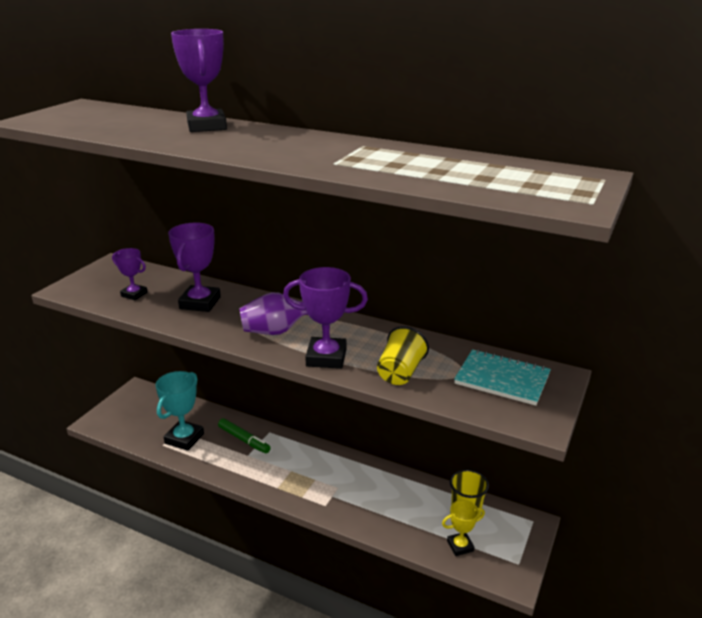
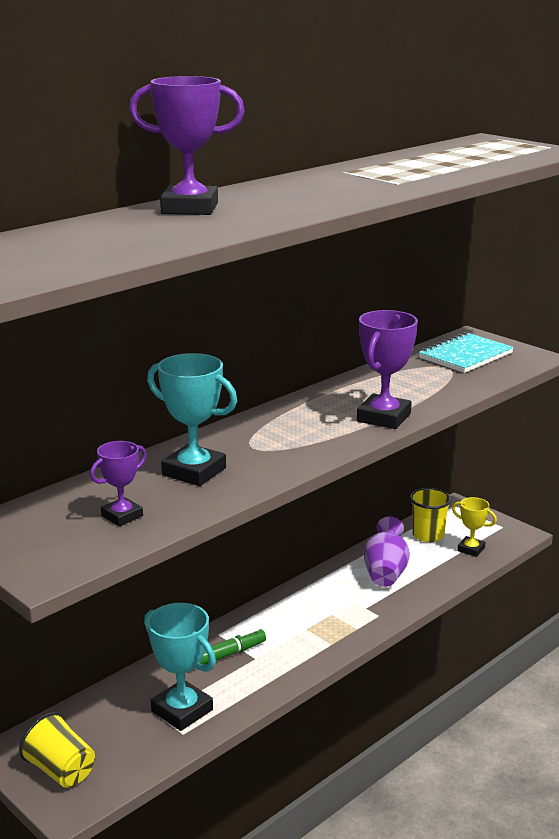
camera: 70 degrees left, 5 degrees down
purple trophy [168,222,221,312] -> turquoise trophy [147,353,237,486]
purple vase [240,292,308,335] -> purple vase moved to [364,516,410,587]
yellow cup [377,326,429,385] -> yellow cup moved to [19,712,95,788]
yellow trophy [442,500,485,556] -> yellow trophy turned 60 degrees counterclockwise [452,497,497,557]

